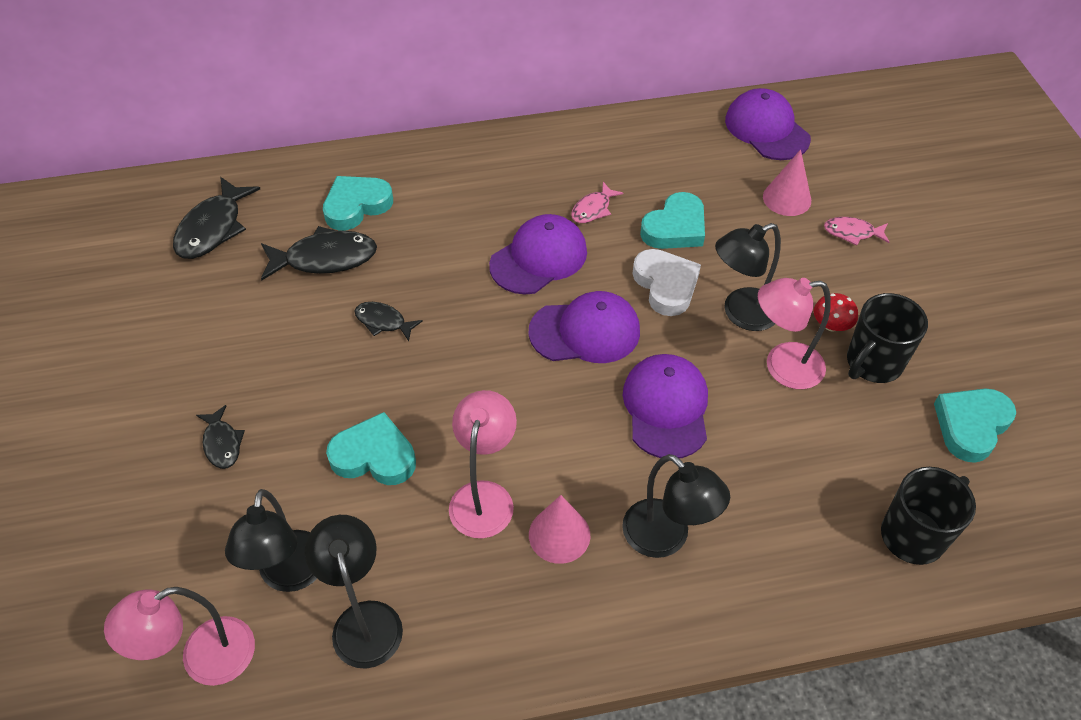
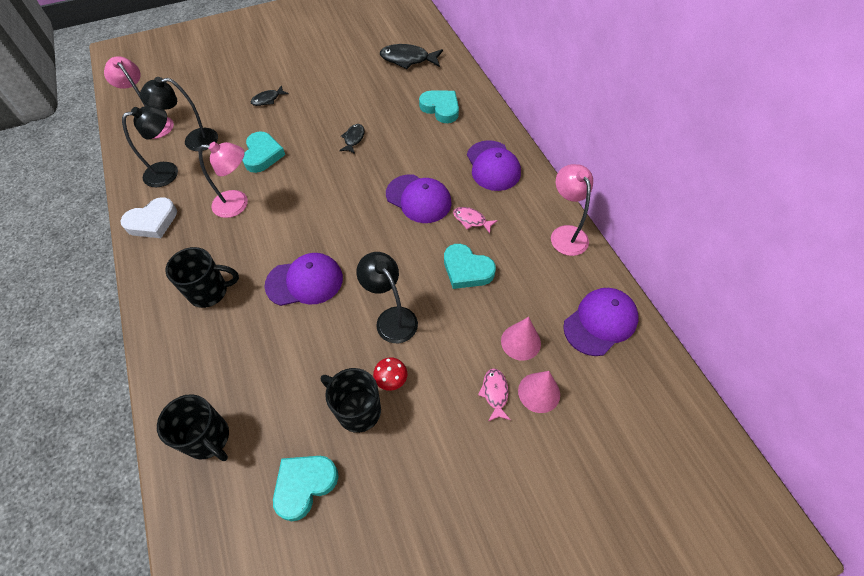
camera: 80 degrees right, 5 degrees up
black fish [261,226,377,281] -> none
purple cap [529,291,640,363] -> purple cap moved to [467,140,521,191]
pink cone [529,495,590,564] -> pink cone moved to [518,371,560,413]
black lamp [622,454,730,558] -> black mug [166,247,239,308]
white heart [633,249,701,316] -> white heart moved to [120,197,177,238]
pink lamp [758,278,831,389] -> pink lamp moved to [551,164,593,256]
turquoise heart [934,389,1016,463] -> turquoise heart turned 75 degrees counterclockwise [273,456,339,521]

